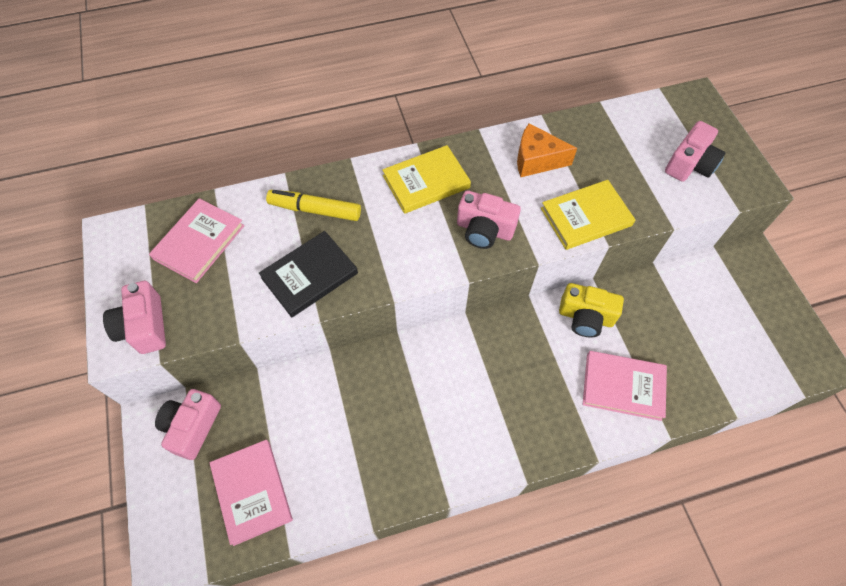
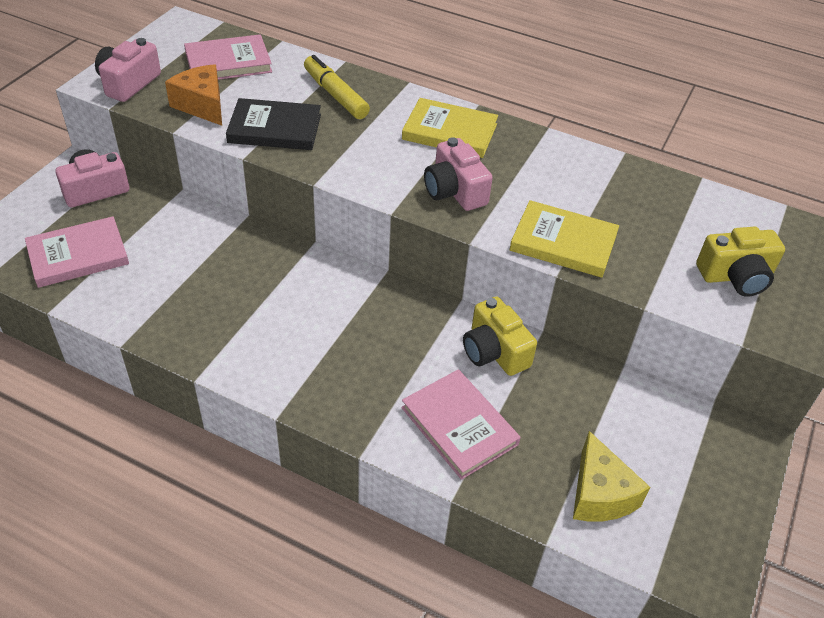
camera: 40 degrees right, 15 degrees down
pink book [209,440,293,546] -> pink book turned 45 degrees clockwise [25,216,129,288]
orange cheese [517,123,577,177] -> orange cheese moved to [165,64,222,126]
pink camera [665,121,726,182] -> yellow camera [696,226,785,297]
none -> yellow cheese [573,431,650,522]

